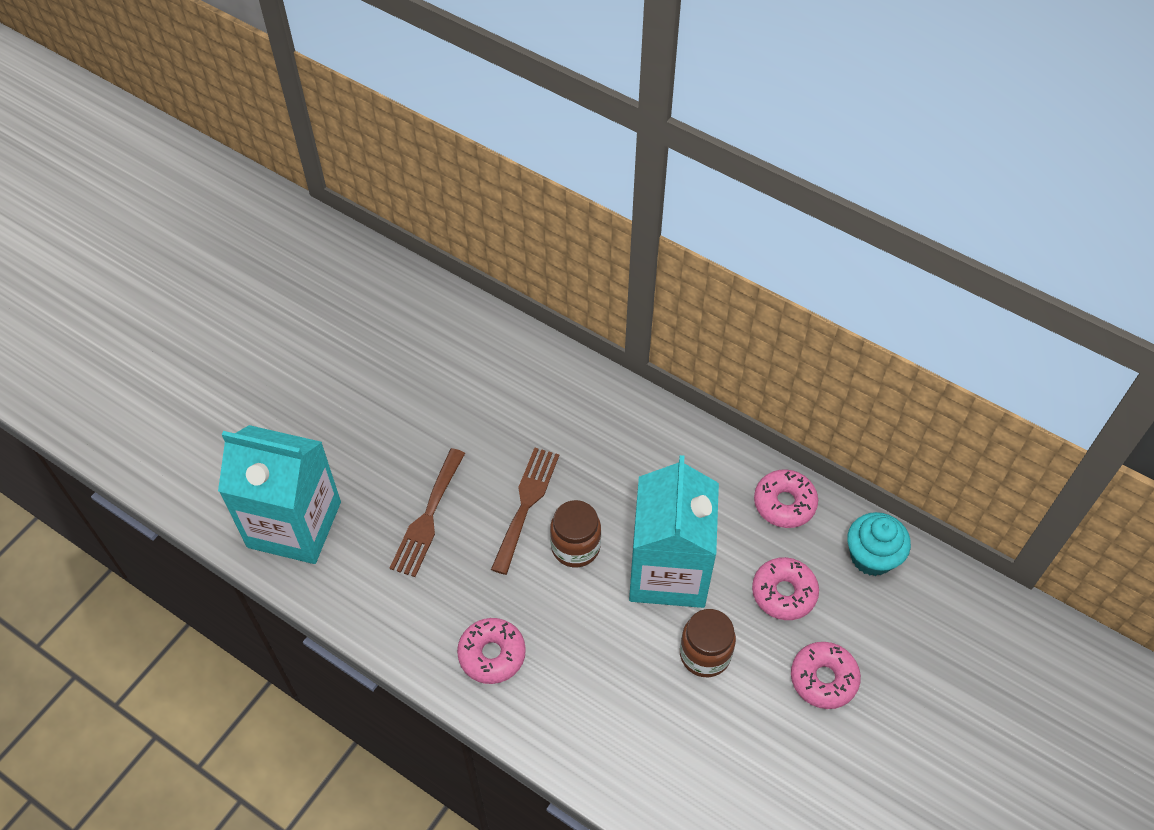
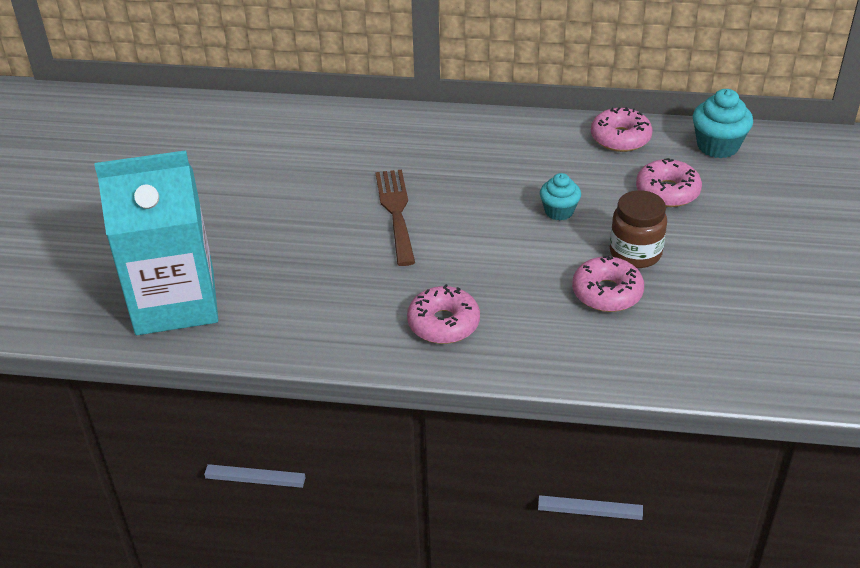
camera: 25 degrees left, 15 degrees down
brown fork [390,448,465,577] -> none
brown jar [550,500,601,567] -> none
turquoise carton [629,455,719,608] -> turquoise cupcake [540,173,581,221]
pink donut [791,642,861,709] -> pink donut moved to [572,255,644,312]

